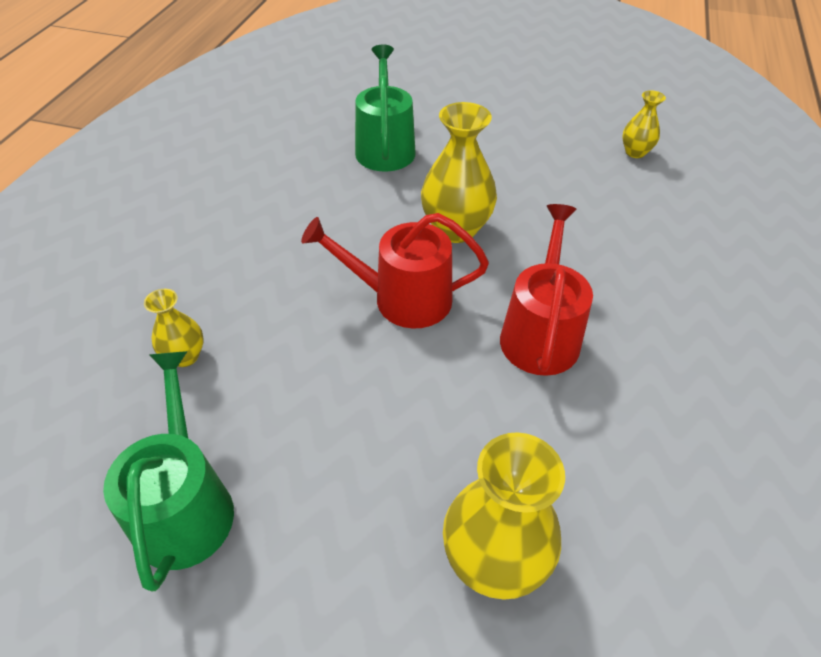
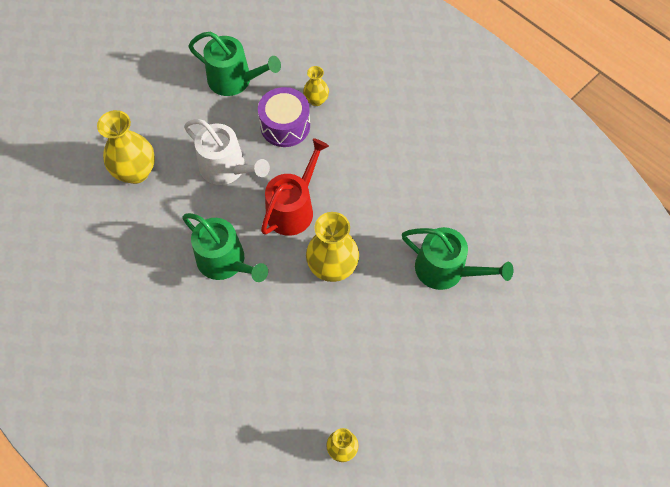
camera: 120 degrees right, 15 degrees up
red watering can [500,204,593,376] -> green watering can [182,213,268,282]
none -> white watering can [184,119,270,185]
none -> purple drum [258,87,310,147]

